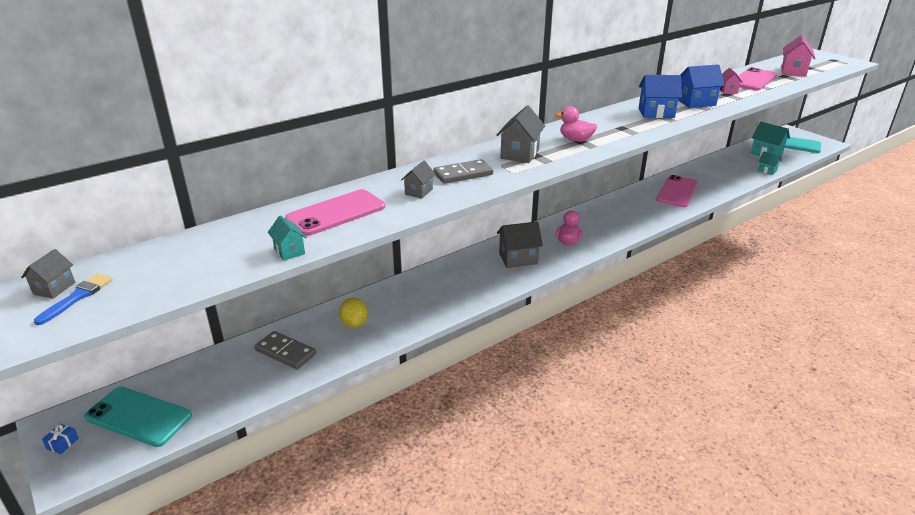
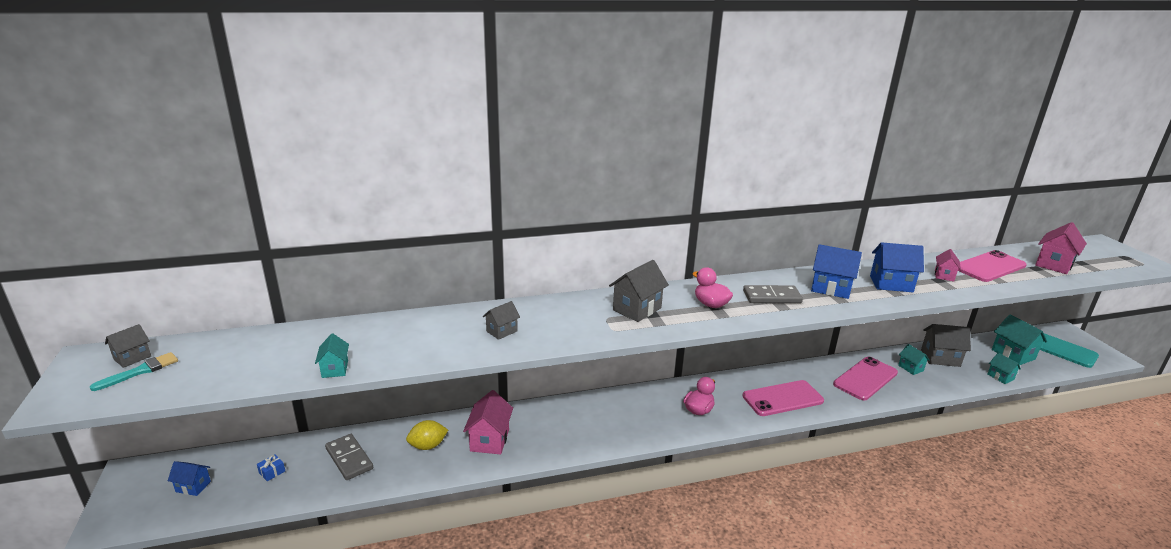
camera: 20 degrees right, 5 degrees down
blue brush [34,273,113,325] -> turquoise brush [90,352,178,391]
blue gift [42,424,79,454] -> blue gift moved to [257,454,285,481]
turquoise phone [84,387,192,447] -> blue house [168,461,211,496]
pink phone [285,189,385,236] -> pink phone moved to [742,380,824,416]
yellow lemon [339,298,368,328] -> yellow lemon turned 60 degrees clockwise [406,420,448,450]
grey domino [433,159,493,184] -> grey domino moved to [743,285,803,303]
grey house [497,221,543,268] -> grey house moved to [921,324,971,367]
none -> pink house [463,390,513,454]
none -> turquoise house [898,344,930,375]

